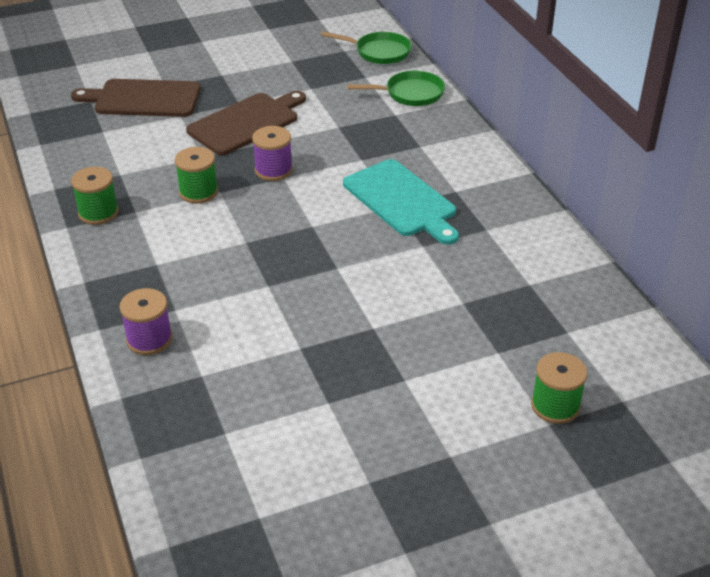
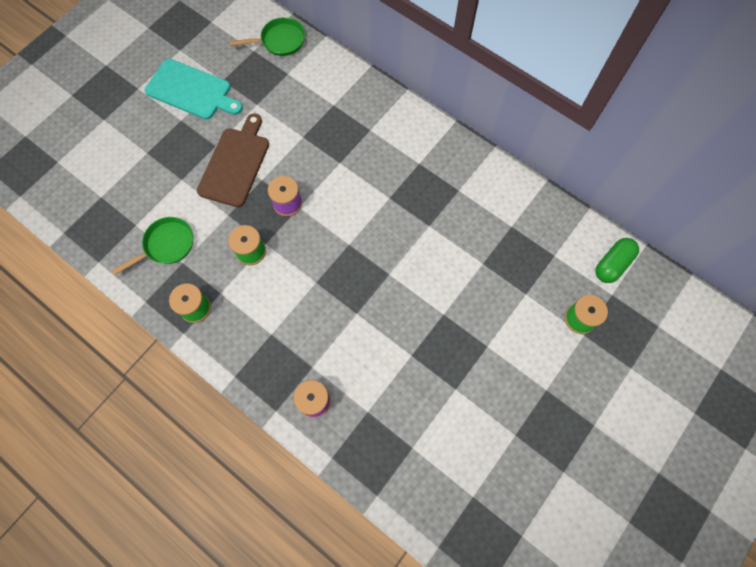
camera: 30 degrees left, 30 degrees up
brown cutting board [71,79,201,117] -> none
turquoise cutting board [343,159,459,245] -> turquoise cutting board moved to [145,59,243,120]
green pan [347,71,445,106] -> green pan moved to [112,217,193,275]
none -> green capsule [595,238,639,283]

